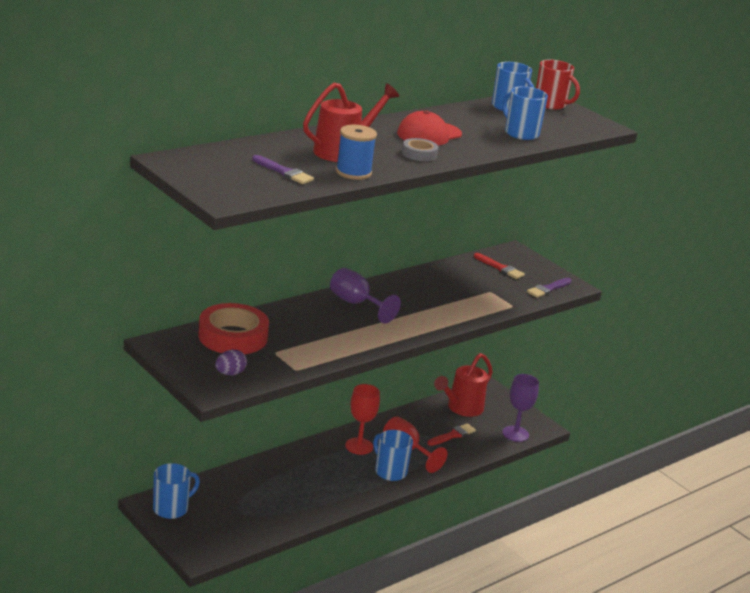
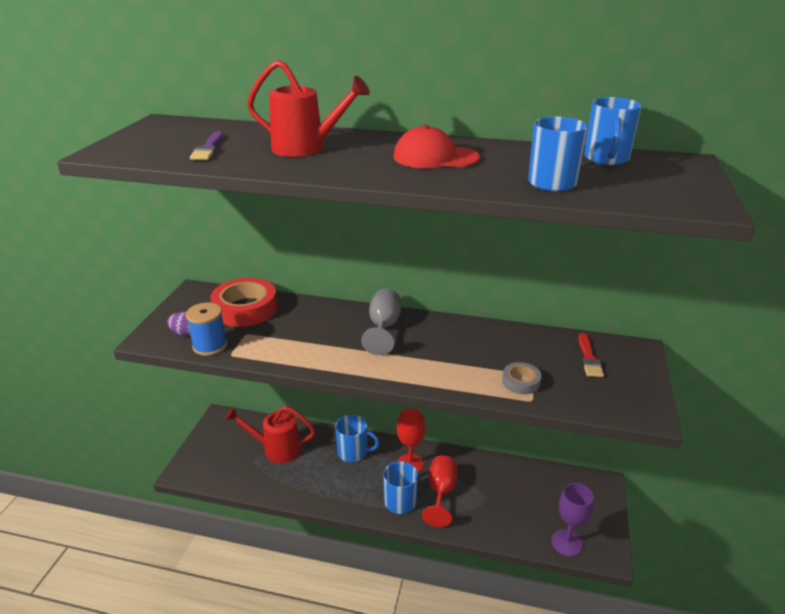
camera: 55 degrees right, 5 degrees up
blue mug [153,463,200,519] -> blue mug moved to [335,415,380,462]
purple goblet [330,268,401,324] -> grey goblet [361,289,401,355]
blue spool [336,125,377,180] -> blue spool moved to [186,302,227,356]
grey tape [402,138,438,161] -> grey tape moved to [502,362,542,394]
red brush [427,423,476,446] -> none
red watering can [434,353,493,417] -> red watering can moved to [225,406,315,464]
purple brush [527,278,572,298] -> none
red mug [536,60,580,110] -> none

